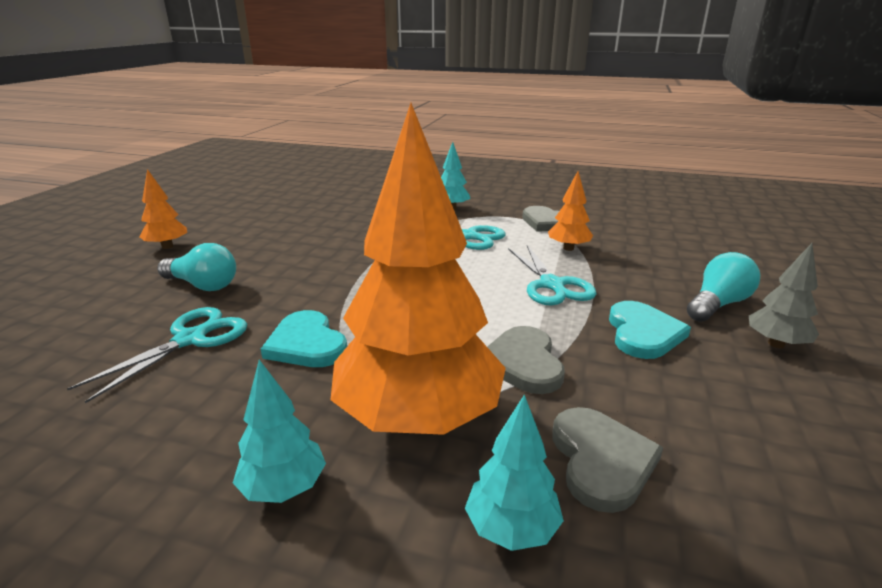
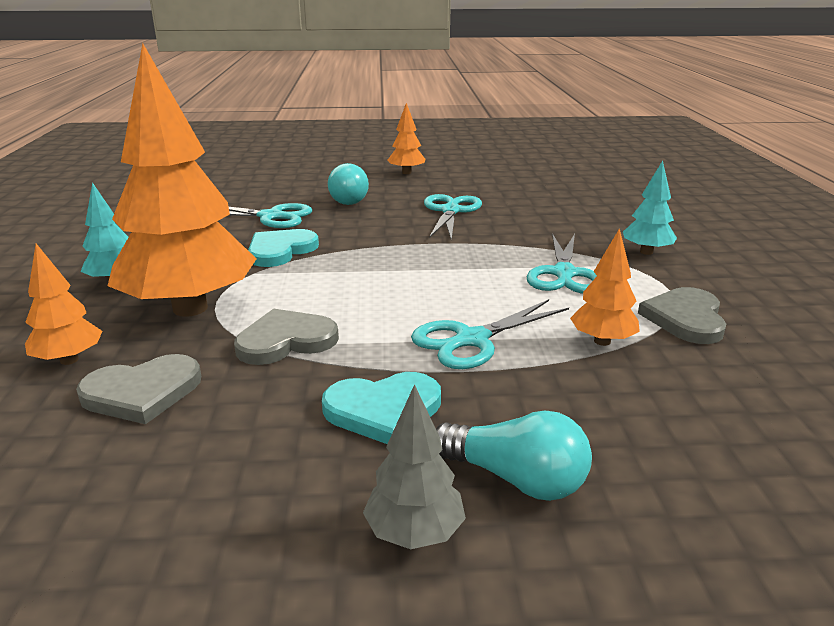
camera: 70 degrees right, 0 degrees up
turquoise tree [465,395,564,551] -> orange tree [25,244,102,365]
none -> turquoise scissors [424,194,482,241]

